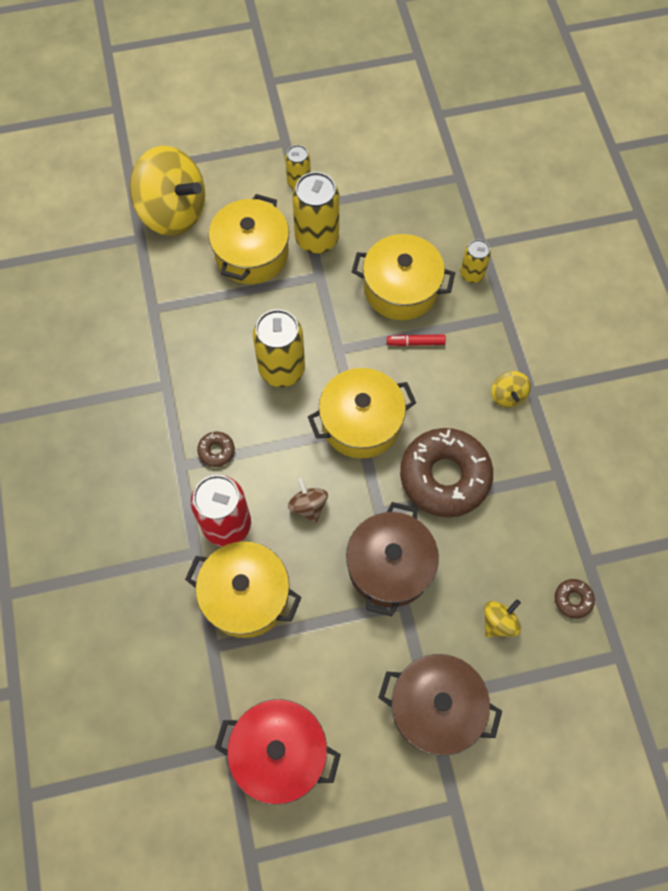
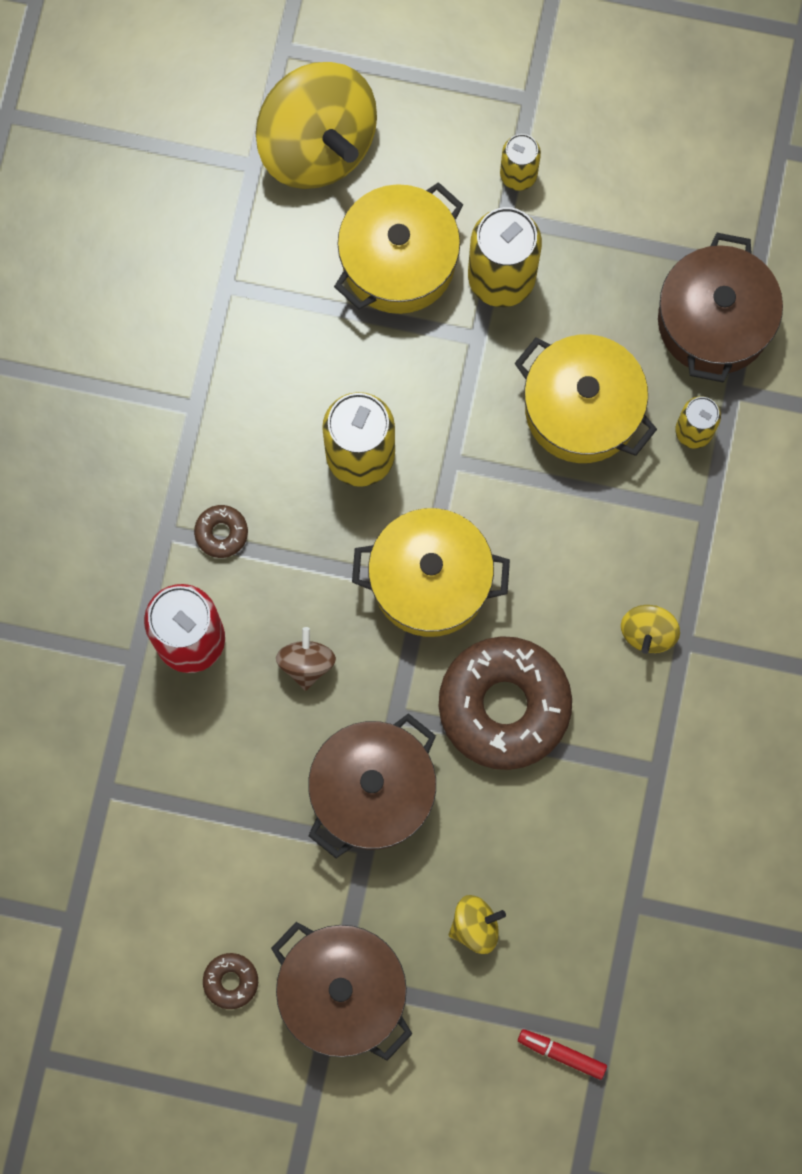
camera: 25 degrees right, 10 degrees up
yellow pot [185,541,302,638] -> none
red pot [215,699,341,805] -> none
red marker [387,334,446,346] -> red marker moved to [518,1029,607,1080]
brown donut [555,579,595,619] -> brown donut moved to [203,953,258,1009]
none -> brown pot [658,233,783,382]

